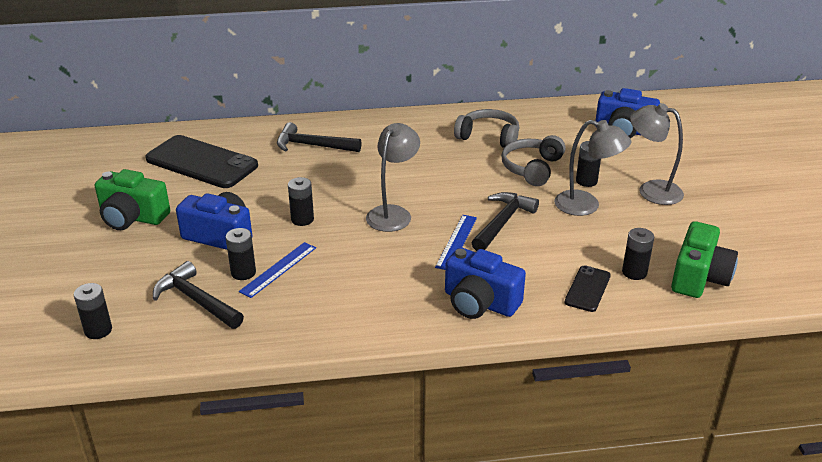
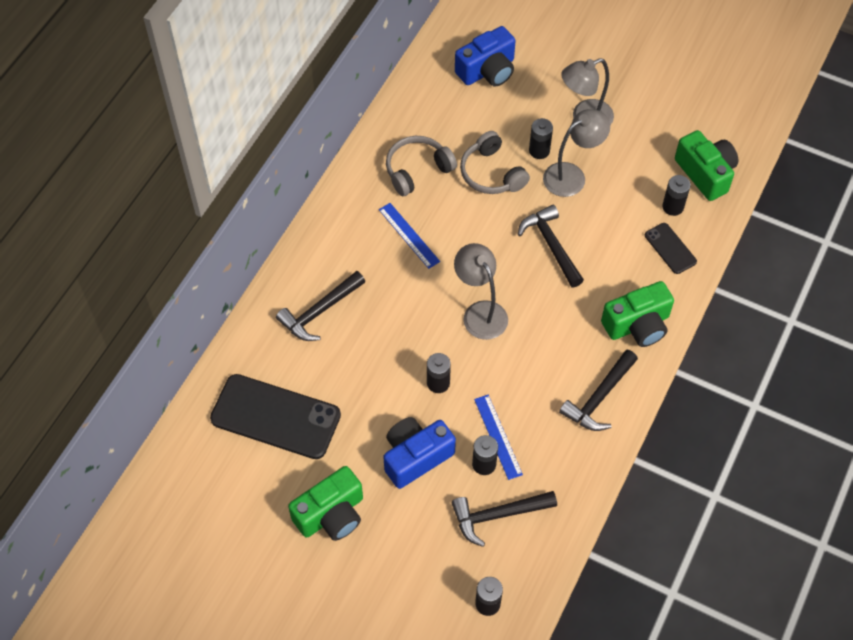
camera: 55 degrees left, 25 degrees up
black phone [145,135,258,188] -> black phone turned 45 degrees clockwise [210,374,341,459]
blue ruler [435,215,477,270] -> blue ruler moved to [379,203,440,269]
blue camera [445,248,526,319] -> green camera [601,281,674,347]
none -> black hammer [559,350,638,431]

